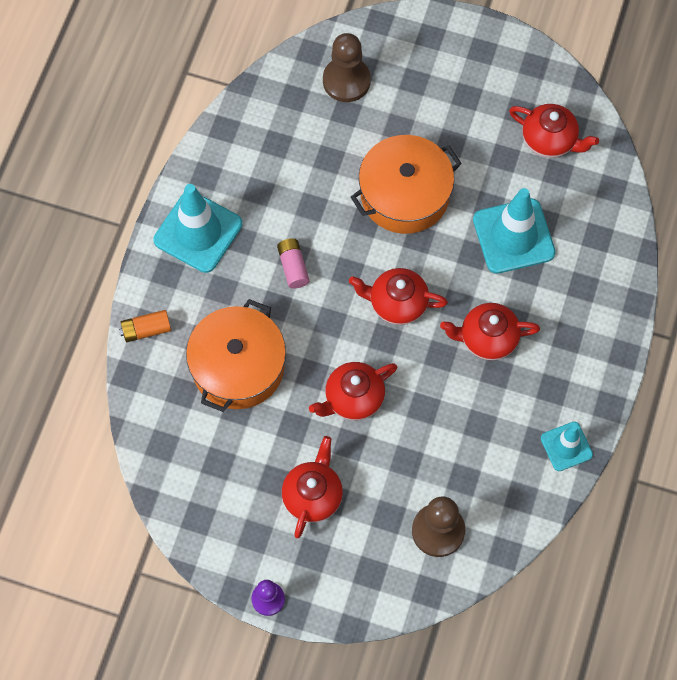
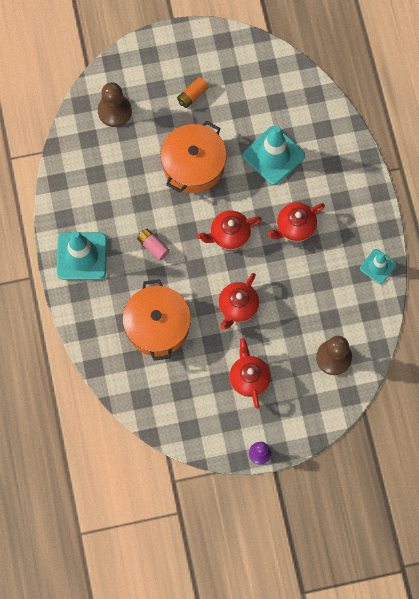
camera: 30 degrees left, 5 degrees up
orange battery [119,310,171,342] -> orange battery moved to [177,77,209,108]
red teapot [509,104,599,158] -> none

